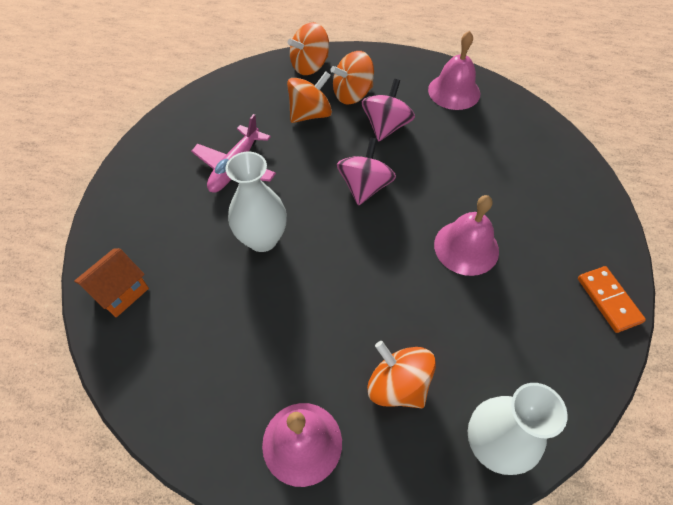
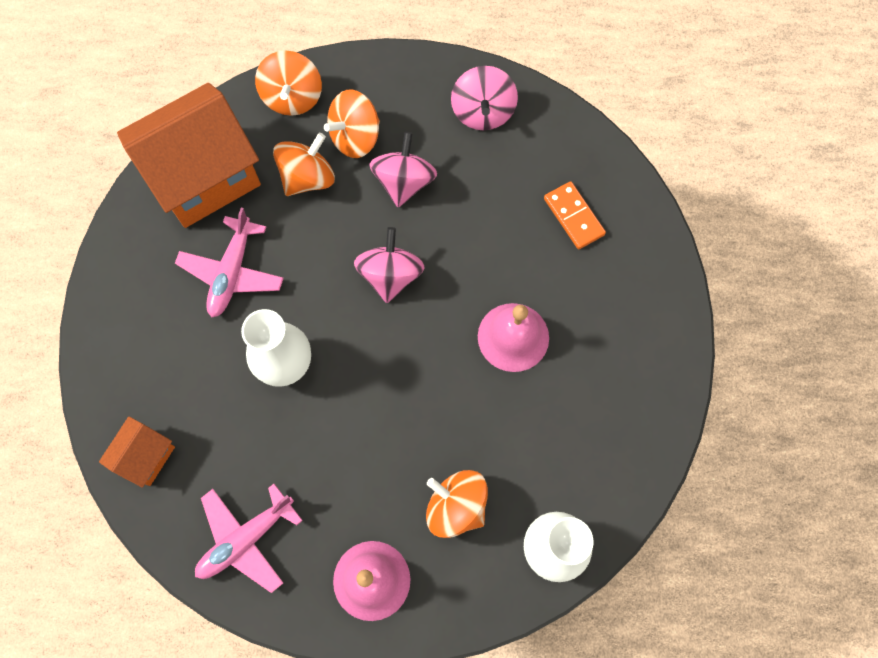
camera: 10 degrees left, 15 degrees up
orange spinning top [287,22,329,75] -> orange spinning top turned 45 degrees counterclockwise [255,51,322,116]
pink bell [428,31,480,110] -> pink spinning top [451,66,518,130]
orange domino [578,266,646,333] -> orange domino moved to [544,181,606,249]
none -> orange house [117,83,261,228]
none -> pink plane [195,484,303,593]

